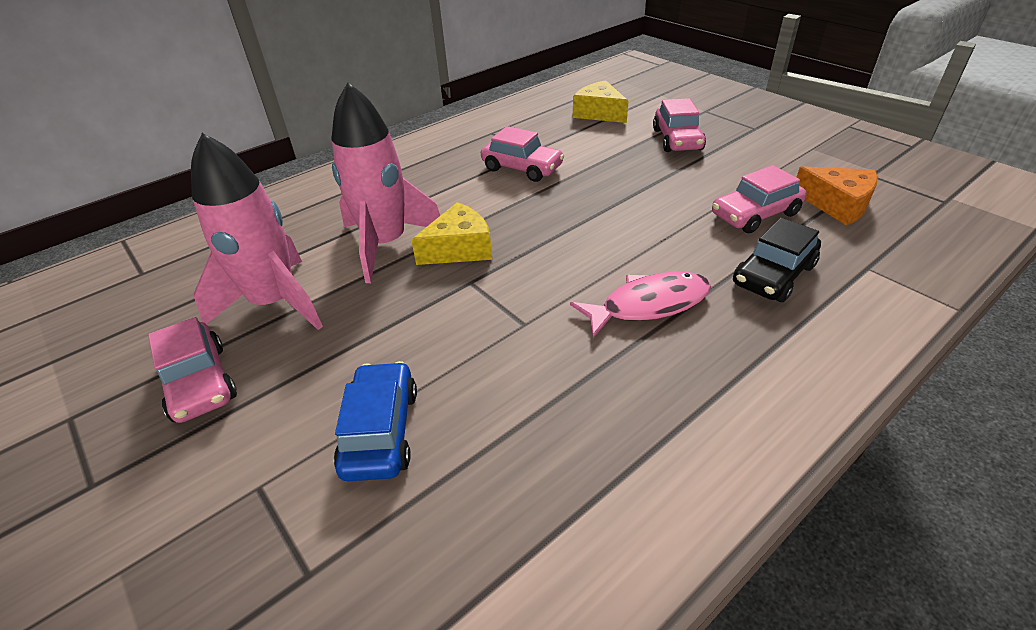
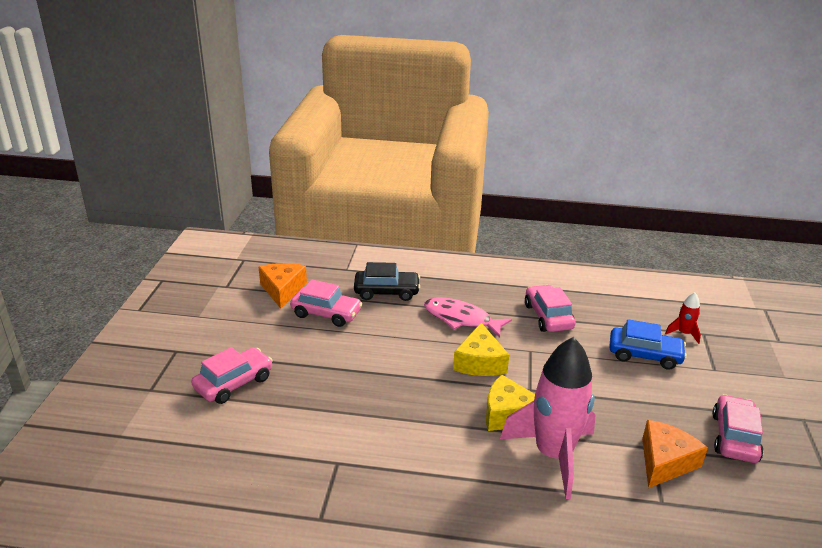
camera: 135 degrees left, 10 degrees down
pink rocket [191,133,323,330] -> orange cheese [642,420,708,488]
blue car [334,361,417,481] -> blue car turned 120 degrees counterclockwise [609,319,687,370]
pink car [481,126,564,182] -> pink car moved to [525,285,576,332]
yellow cheese [573,80,629,123] -> yellow cheese moved to [453,323,509,376]
none -> red rocket [665,292,701,344]

